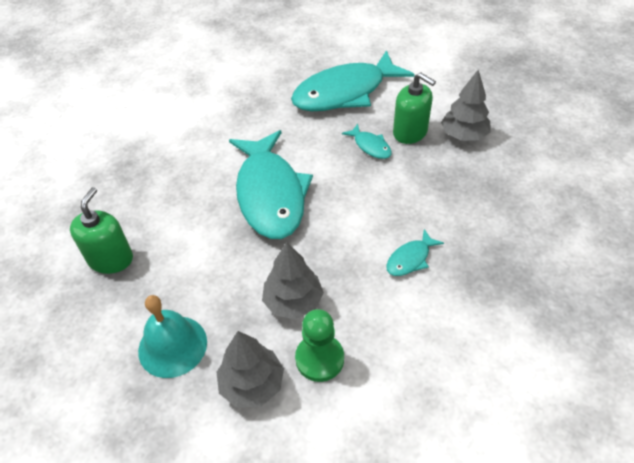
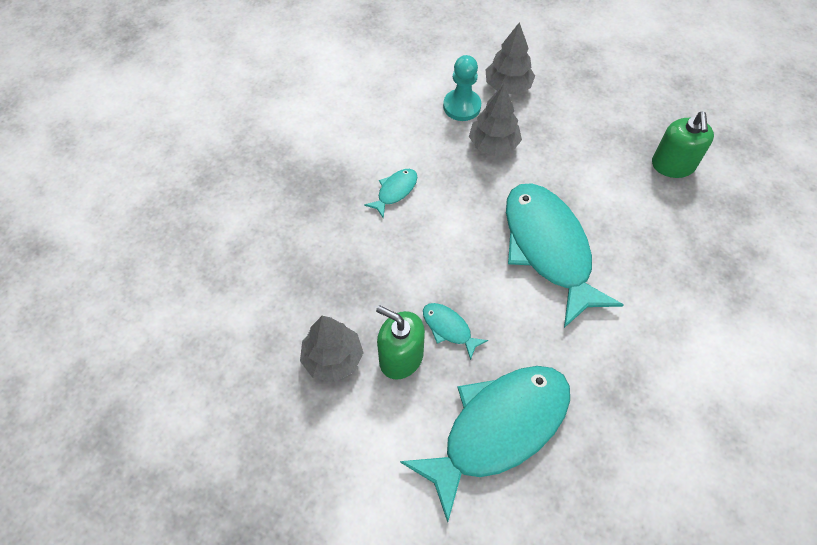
camera: 170 degrees right, 10 degrees up
turquoise bell [138,295,207,378] -> none
green pawn [295,309,344,382] -> turquoise pawn [443,55,481,121]

